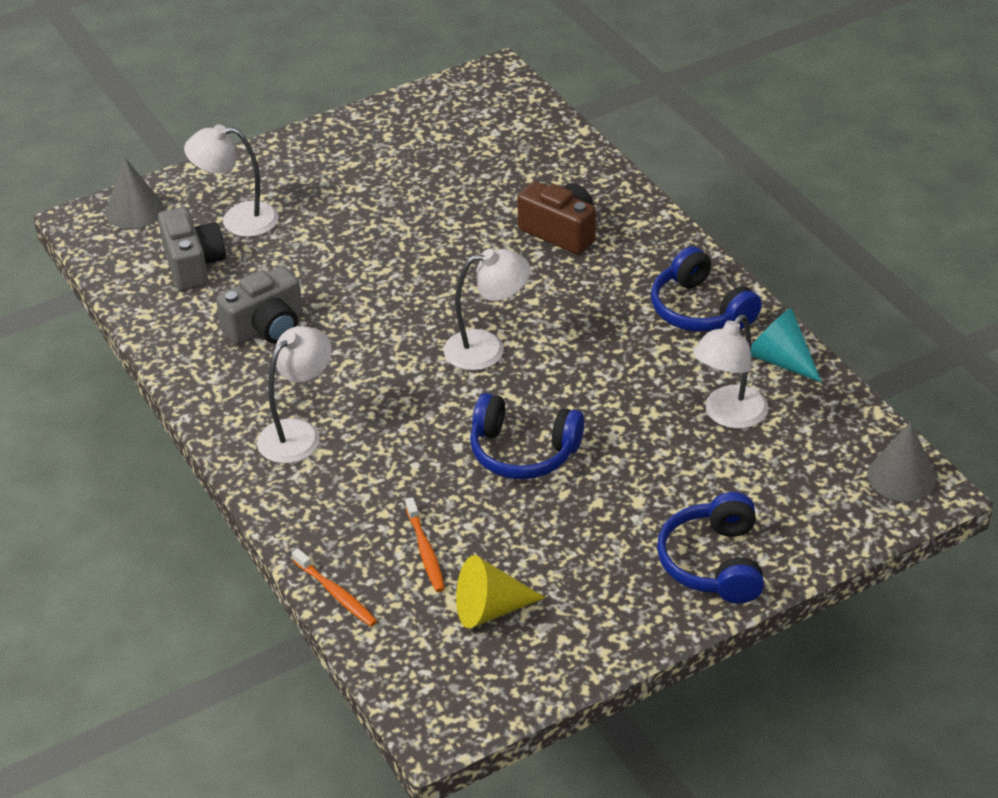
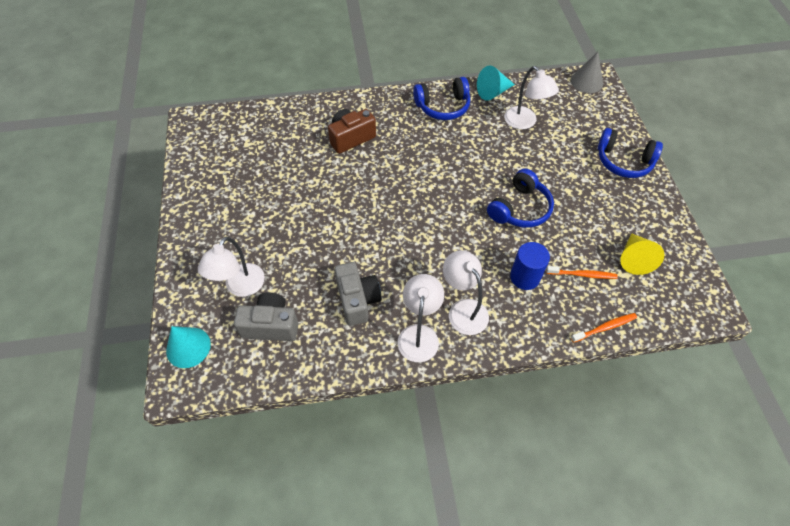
camera: 70 degrees left, 15 degrees up
grey cone [105,157,164,229] -> turquoise cone [166,326,211,368]
white lamp [444,249,530,371] -> white lamp moved to [398,274,444,362]
none -> blue cylinder [510,242,550,290]

